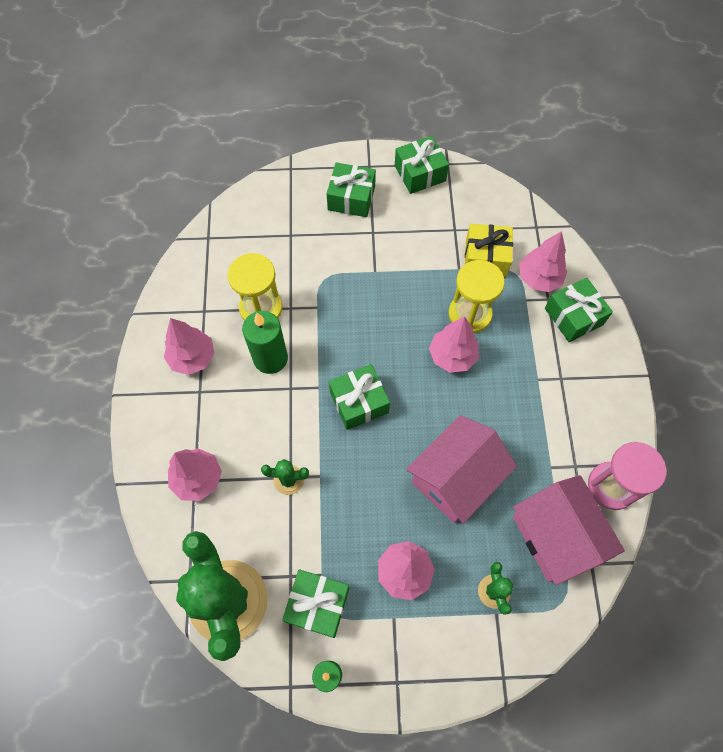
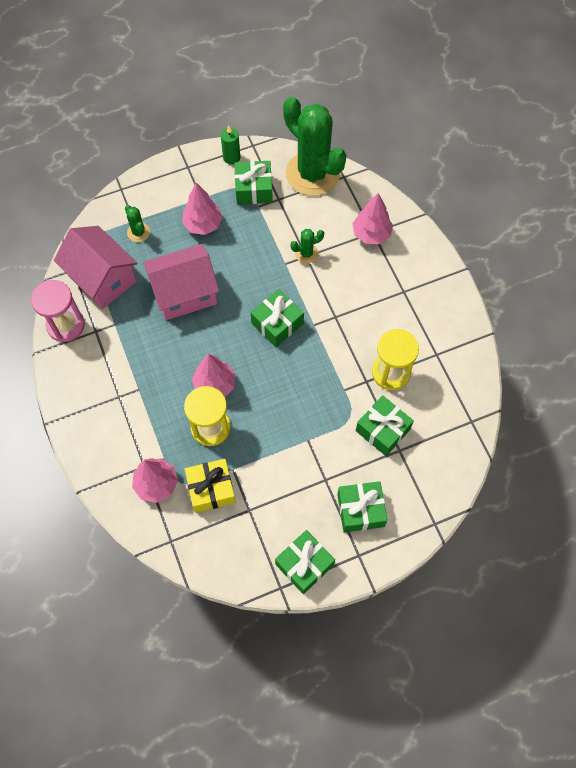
camera: 160 degrees right, 0 degrees up
pink tree [164,318,215,375] -> none
green candle [242,311,288,374] -> none
pink house [406,415,517,524] -> pink house turned 45 degrees clockwise [143,244,220,320]
green gift [545,278,613,342] -> green gift moved to [356,395,414,456]

